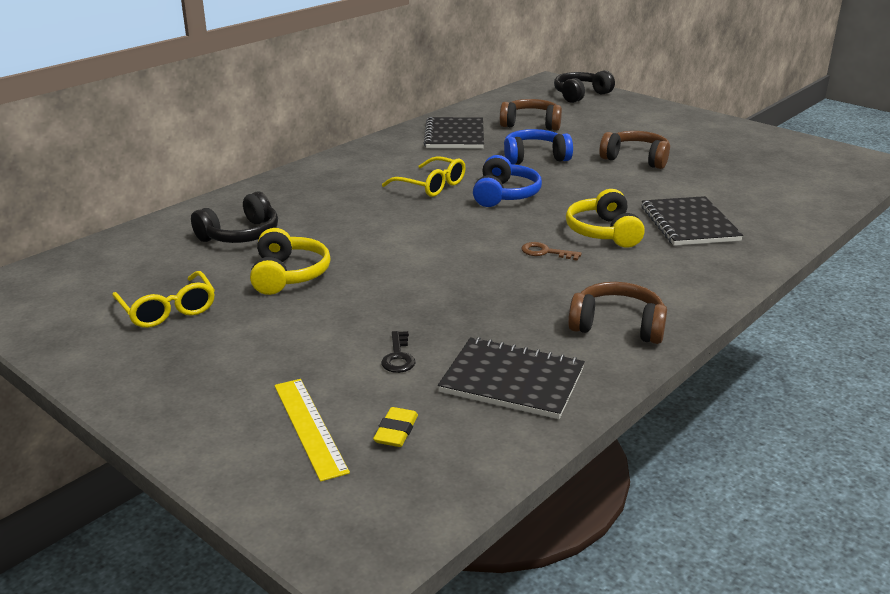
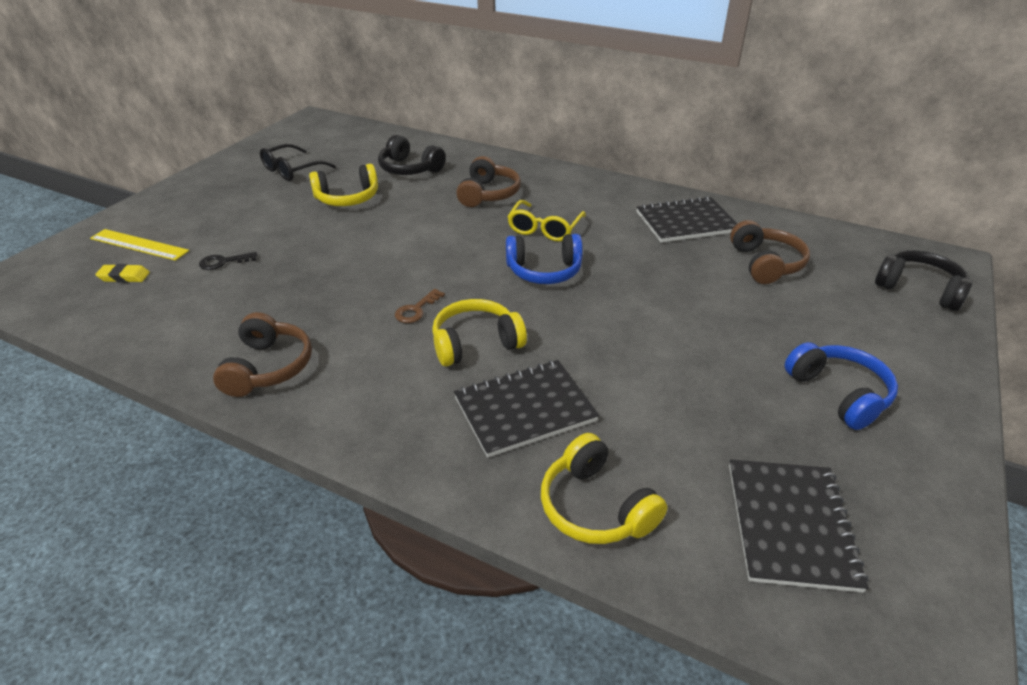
camera: 75 degrees right, 10 degrees up
yellow glasses [112,271,215,328] -> black glasses [260,144,336,181]
yellow ruler [274,379,350,482] -> yellow ruler turned 60 degrees clockwise [90,229,189,261]
black notebook [438,337,585,419] -> black notebook moved to [729,459,869,593]
blue headphones [504,129,573,164] -> blue headphones moved to [784,342,898,430]
brown key [521,242,582,261] -> brown key turned 150 degrees counterclockwise [395,289,445,323]
brown headphones [599,131,670,169] -> brown headphones moved to [456,156,521,207]
none -> yellow headphones [541,433,667,544]

